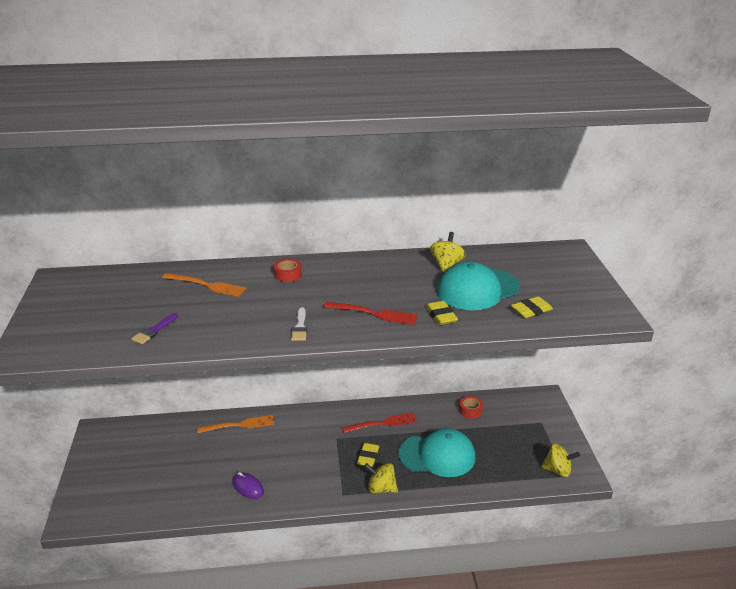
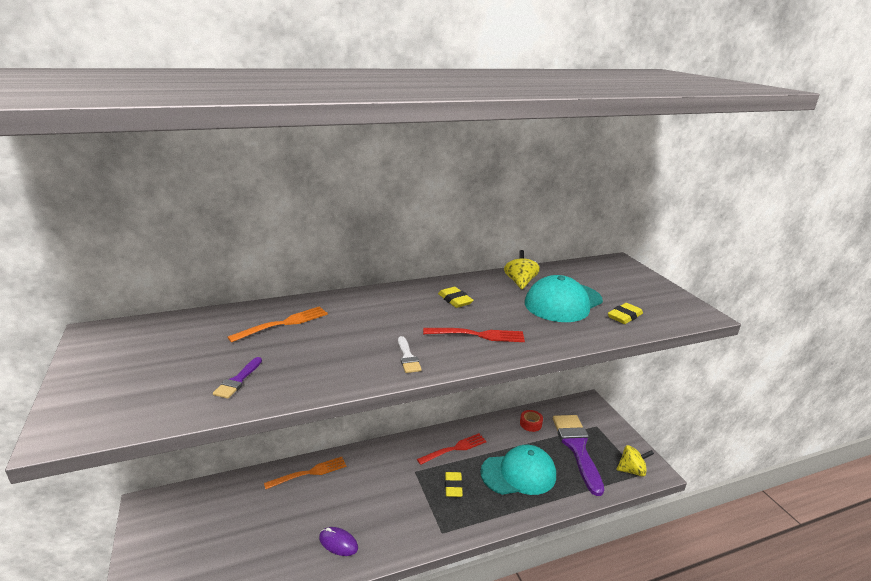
camera: 15 degrees left, 5 degrees down
orange fork [162,273,247,297] -> orange fork turned 45 degrees counterclockwise [228,306,328,343]
red tape [274,259,302,282] -> none
yellow spinning top [364,463,398,493] -> none
yellow eraser [426,301,458,325] -> yellow eraser moved to [438,287,474,308]
none -> purple brush [553,415,604,496]

